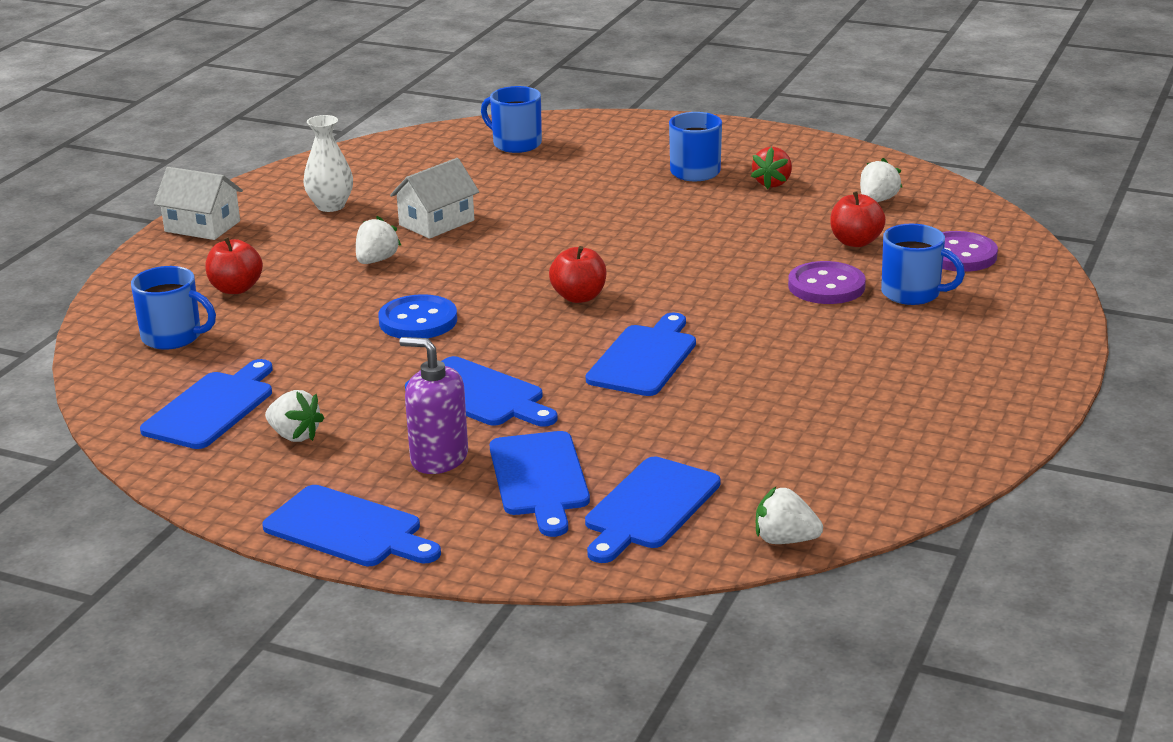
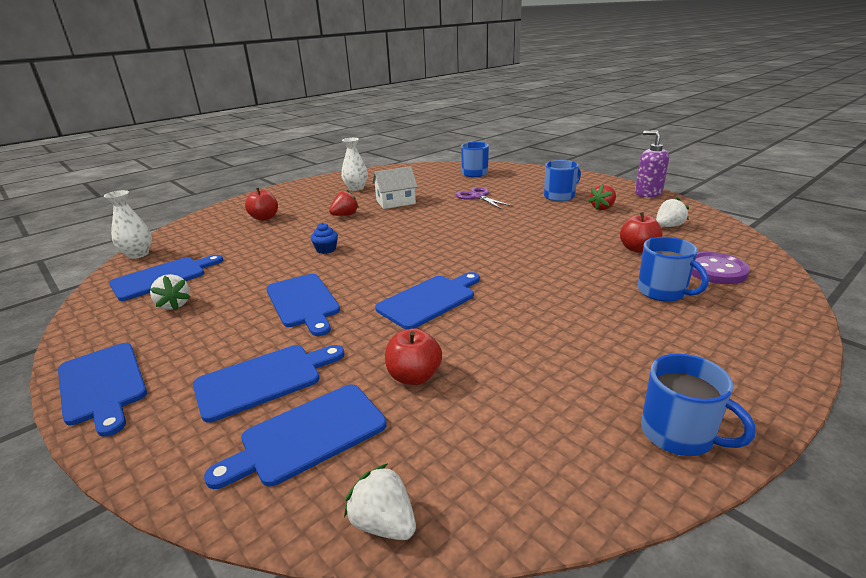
camera: 25 degrees right, 0 degrees up
blue mug [131,266,216,350] -> blue mug moved to [641,354,756,456]
white house [154,167,243,240] -> none
white strawberry [356,216,402,264] -> red strawberry [329,189,359,216]
blue button [378,294,457,338] -> blue cupcake [311,223,338,254]
purple soap dispenser [399,337,468,474] -> purple soap dispenser moved to [635,130,669,197]
blue cutting board [490,431,590,537] -> blue cutting board turned 135 degrees counterclockwise [193,345,345,423]
red apple [549,246,606,303] -> red apple moved to [385,328,442,385]
purple button [788,261,866,304] -> none
none -> white vase [104,190,152,259]
none -> purple scissors [456,187,513,209]

